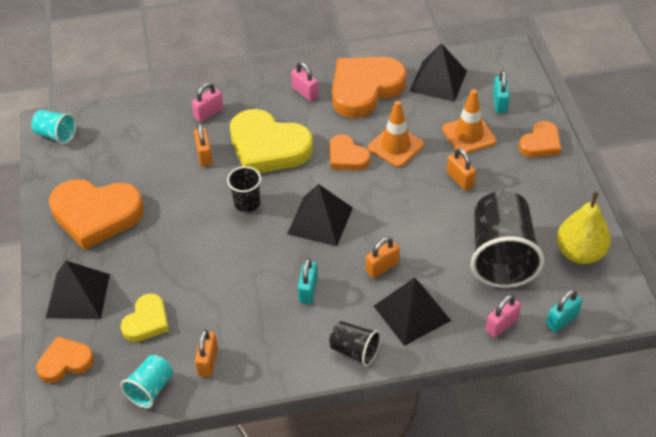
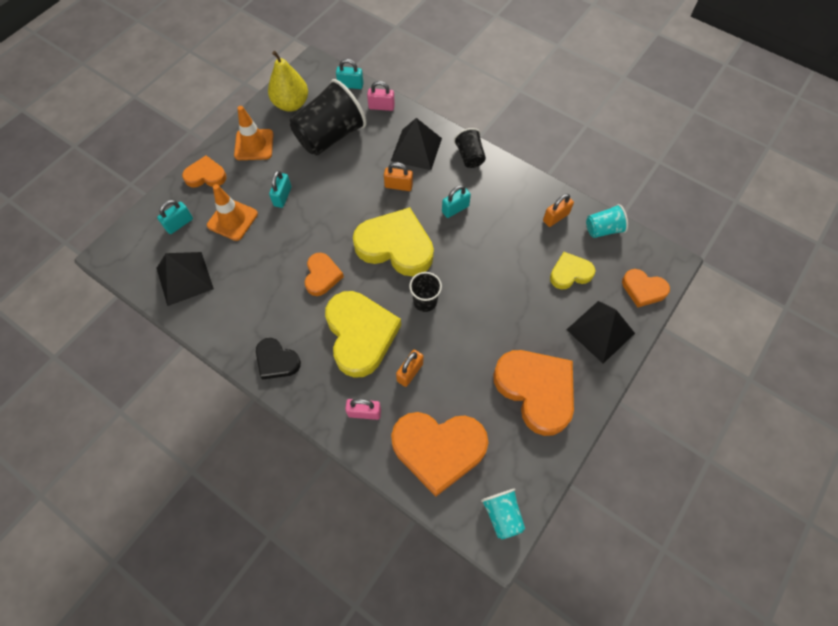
camera: 135 degrees left, 15 degrees up
black pyramid [287,184,353,246] -> yellow heart [353,207,434,276]
pink padlock [291,62,319,101] -> black heart [256,338,301,380]
orange heart [332,57,406,118] -> orange heart moved to [391,412,489,497]
orange traffic cone [368,100,424,167] -> orange traffic cone moved to [234,106,274,160]
orange padlock [447,148,476,190] -> turquoise padlock [269,170,291,208]

